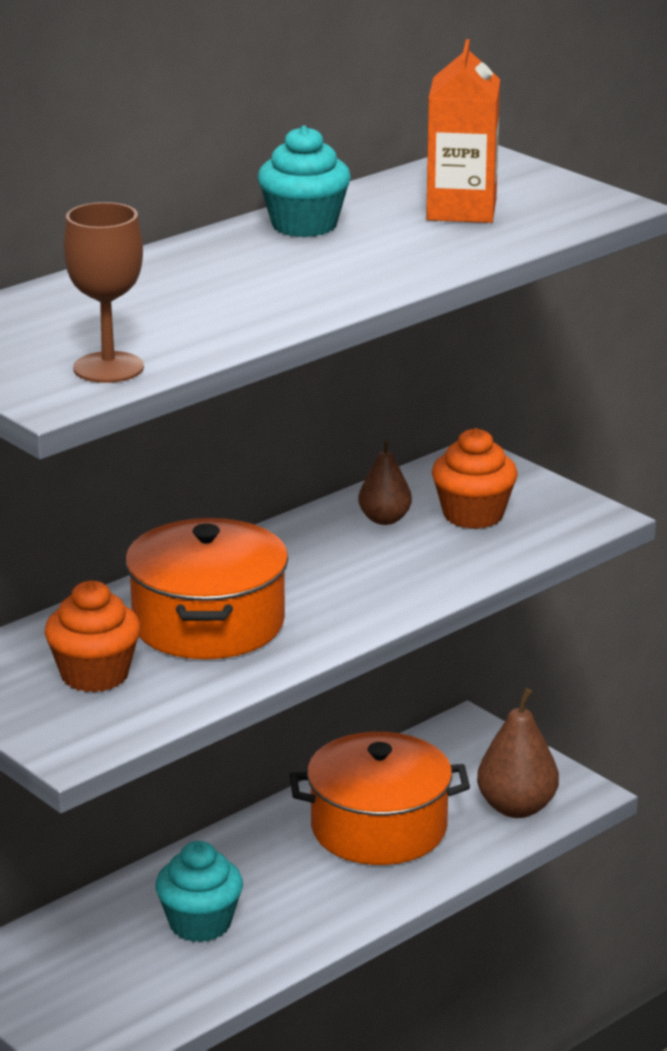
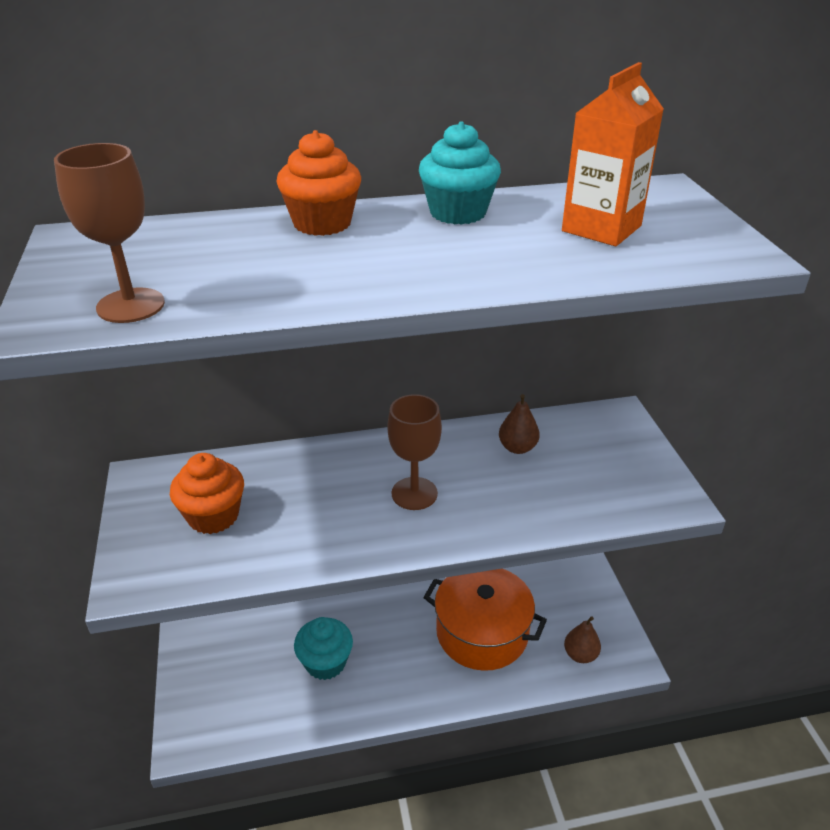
camera: 30 degrees right, 10 degrees up
orange pot [125,518,288,659] -> none
orange cupcake [432,428,518,529] -> orange cupcake moved to [276,130,361,236]
brown pear [477,688,559,818] -> brown pear [564,616,601,663], size x0.62
none -> brown goblet [388,394,442,510]

